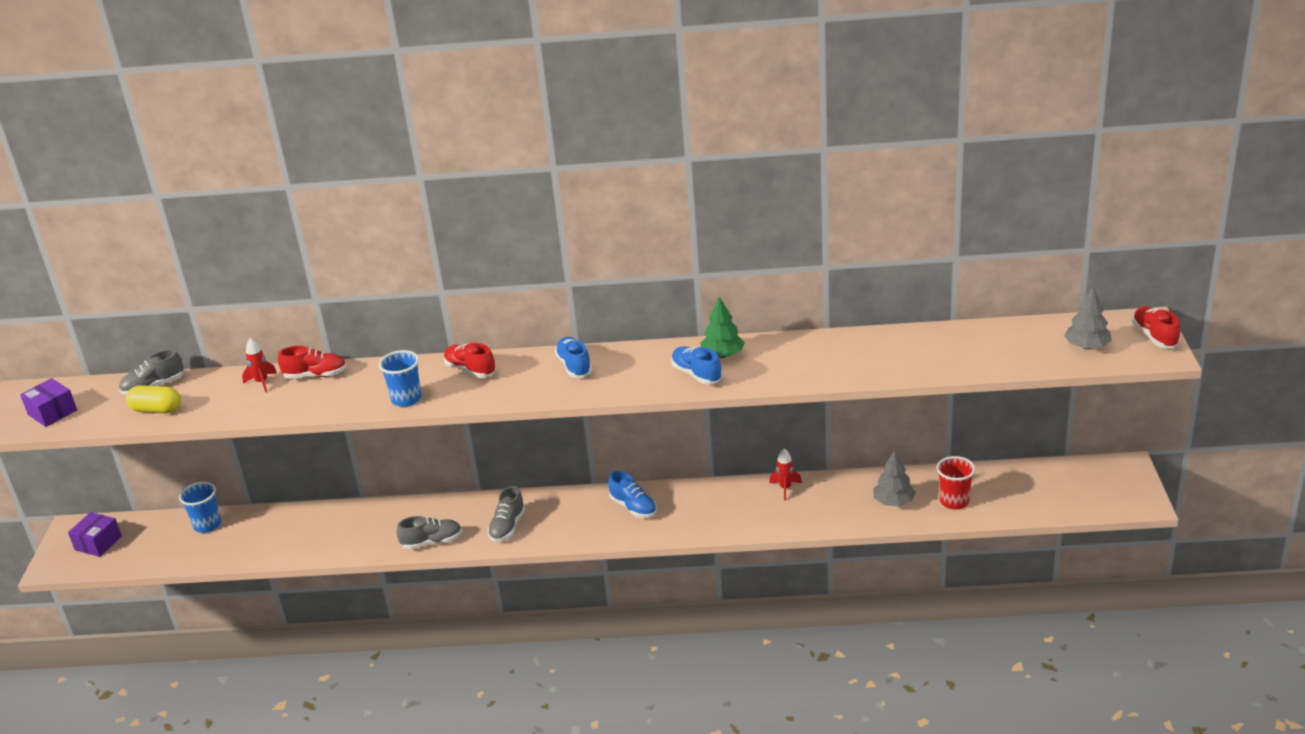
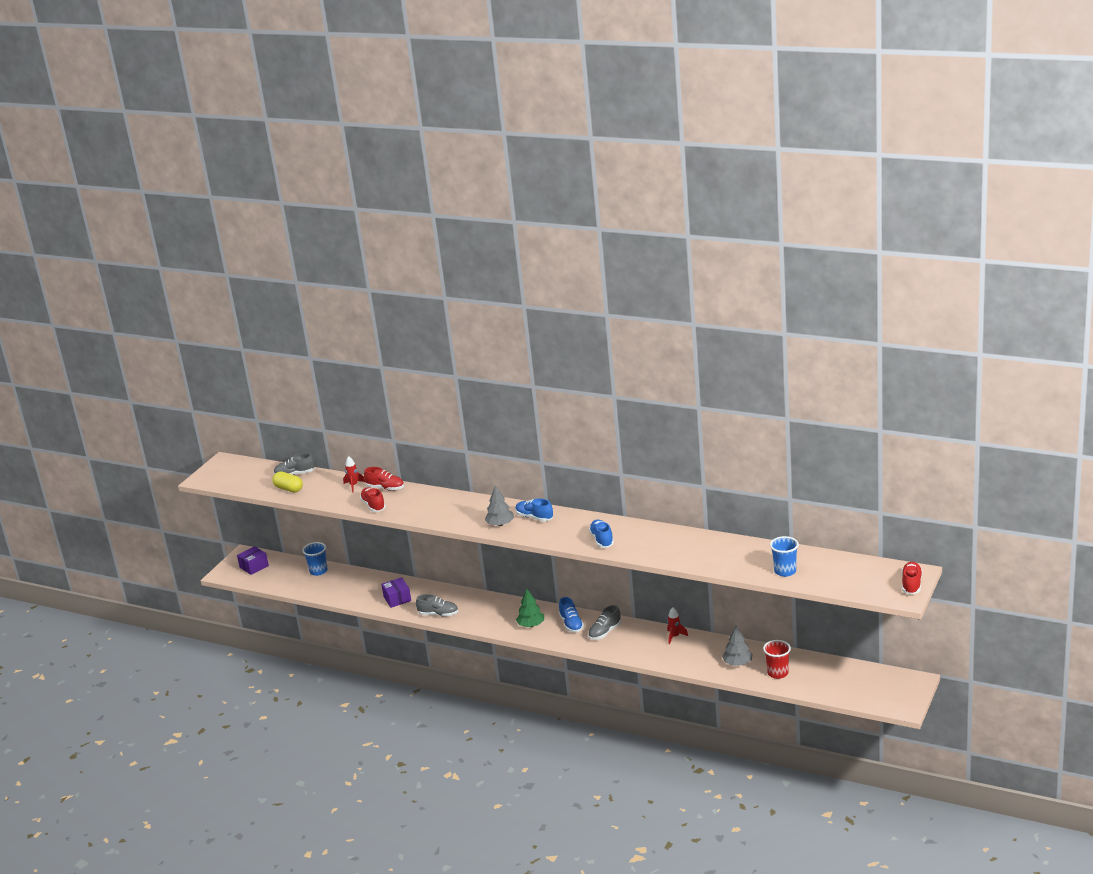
camera: 25 degrees right, 5 degrees down
purple box [20,378,77,427] -> purple box moved to [381,577,411,608]
blue cup [379,350,422,407] -> blue cup moved to [770,536,799,577]
red shoe [444,343,496,378] -> red shoe moved to [360,487,386,512]
grey shoe [487,486,525,542] -> grey shoe moved to [588,605,621,640]
blue shoe [555,337,592,378] -> blue shoe turned 60 degrees counterclockwise [516,498,553,522]
green tree [700,297,745,358] -> green tree moved to [516,588,544,627]
grey tree [1064,286,1112,350] -> grey tree moved to [484,485,514,526]

